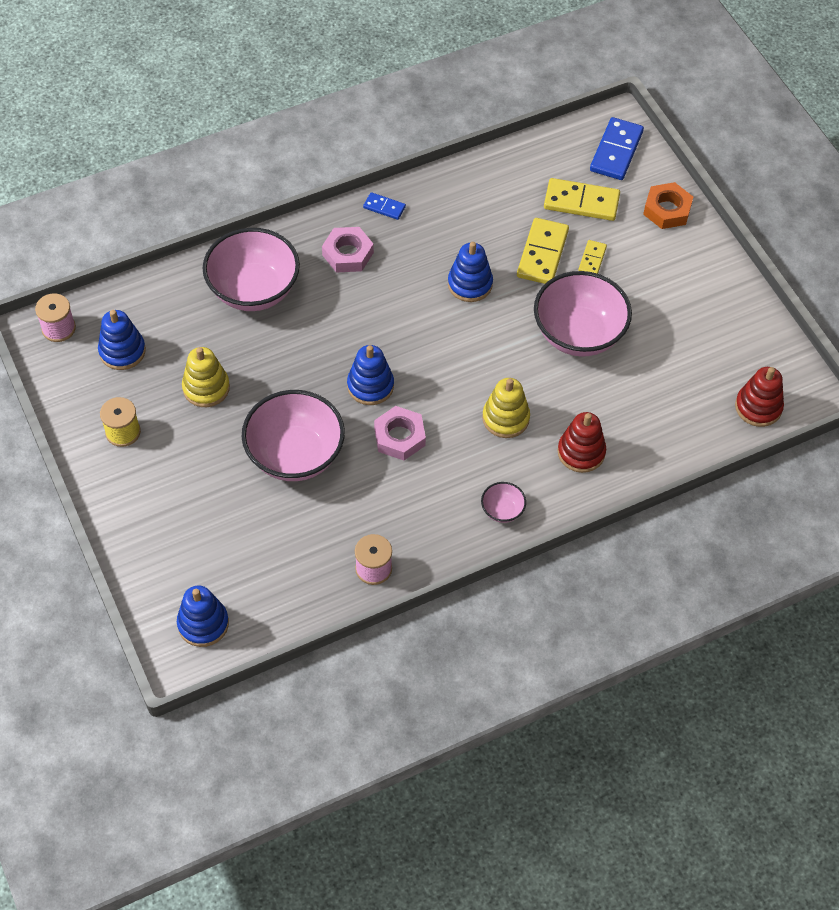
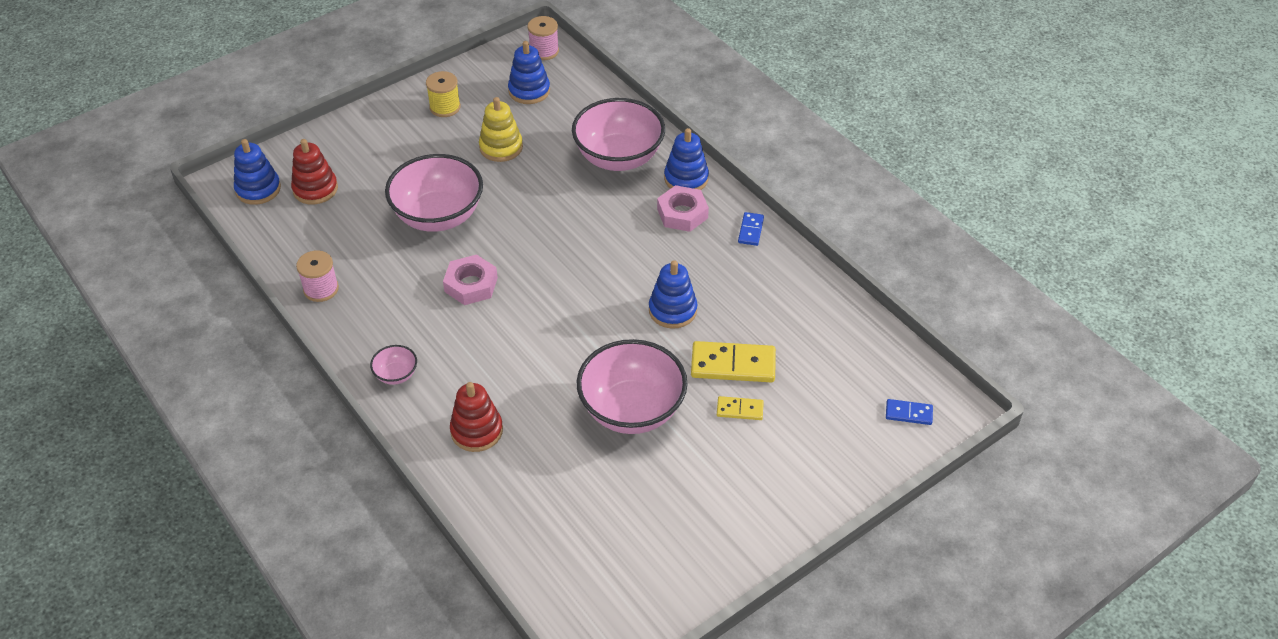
camera: 80 degrees right, 10 degrees down
blue stacking toy [347,345,394,405] -> blue stacking toy moved to [664,128,709,190]
yellow stacking toy [482,378,530,438] -> none
yellow domino [544,178,620,221] -> none
blue domino [590,117,644,180] -> blue domino [886,399,933,425], size x0.54
orange nut [643,182,693,229] -> none
red stacking toy [735,367,784,427] -> red stacking toy moved to [291,139,338,205]

